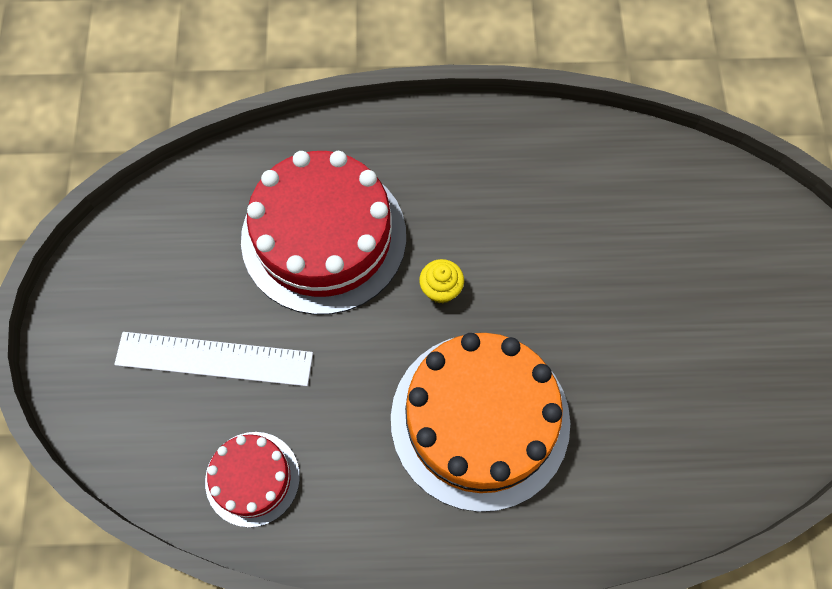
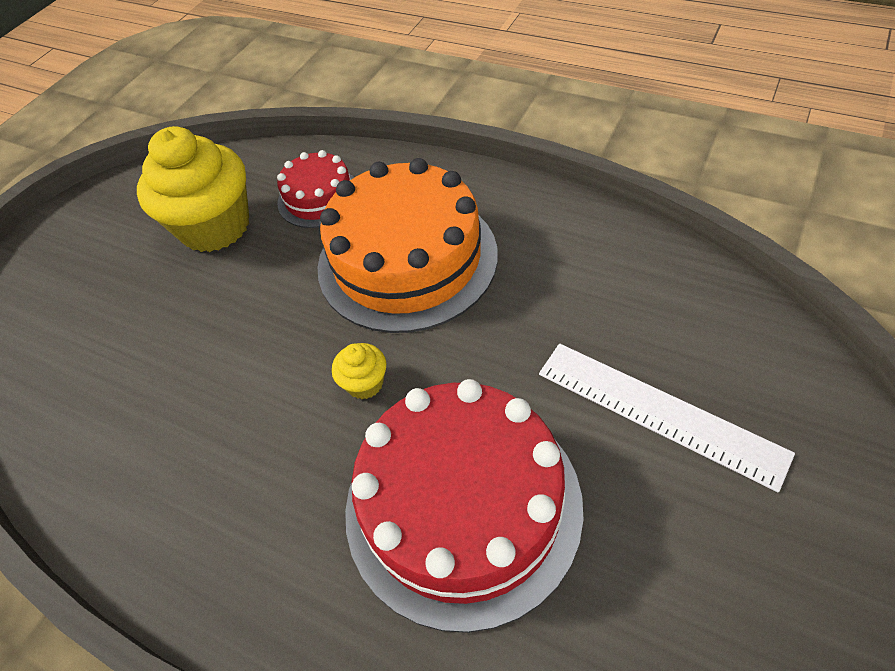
camera: 145 degrees left, 15 degrees down
red cake [205,432,300,527] -> red cake moved to [277,150,354,228]
none -> yellow cupcake [137,126,249,252]

